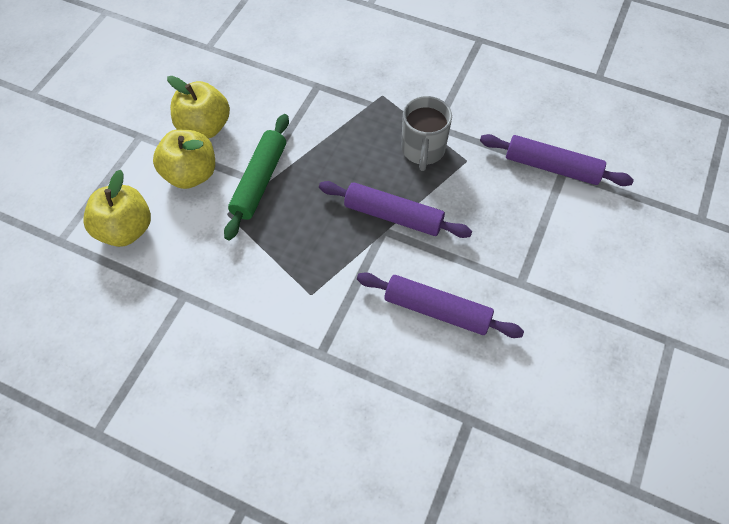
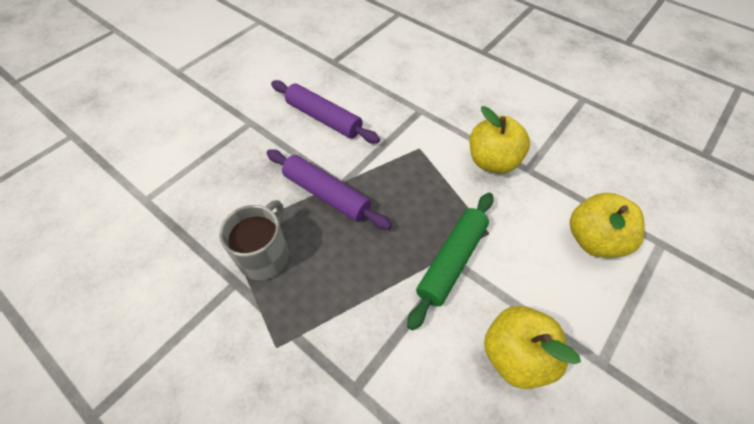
camera: 165 degrees left, 5 degrees down
yellow apple [153,129,215,189] -> yellow apple moved to [470,106,530,174]
purple rolling pin [480,134,634,186] -> none

